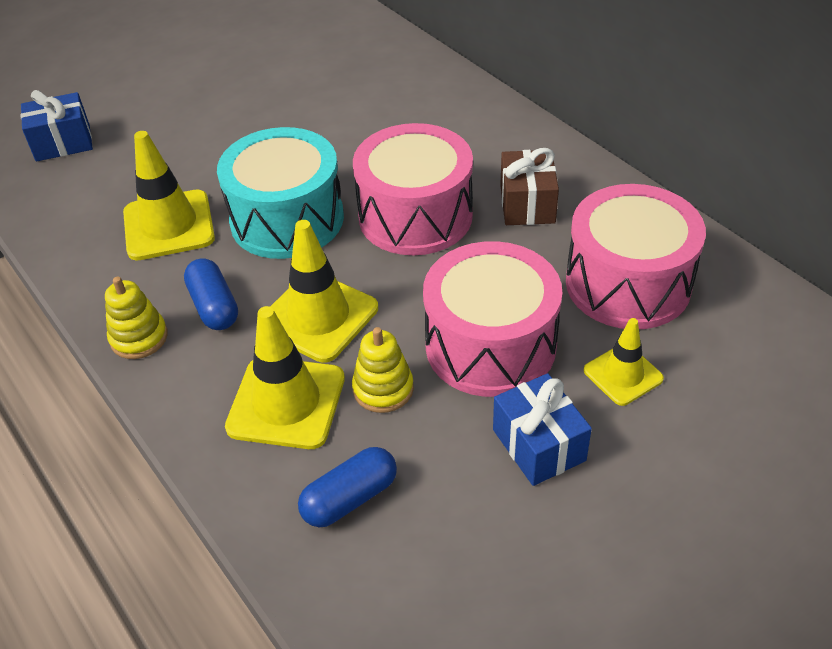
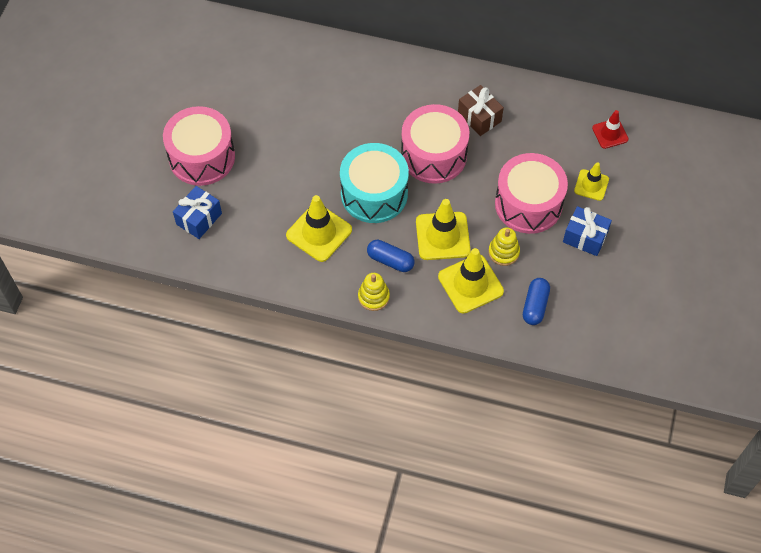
camera: 40 degrees left, 15 degrees up
pink drum [566,184,706,329] -> pink drum moved to [163,106,235,186]
none -> red traffic cone [592,110,628,149]

